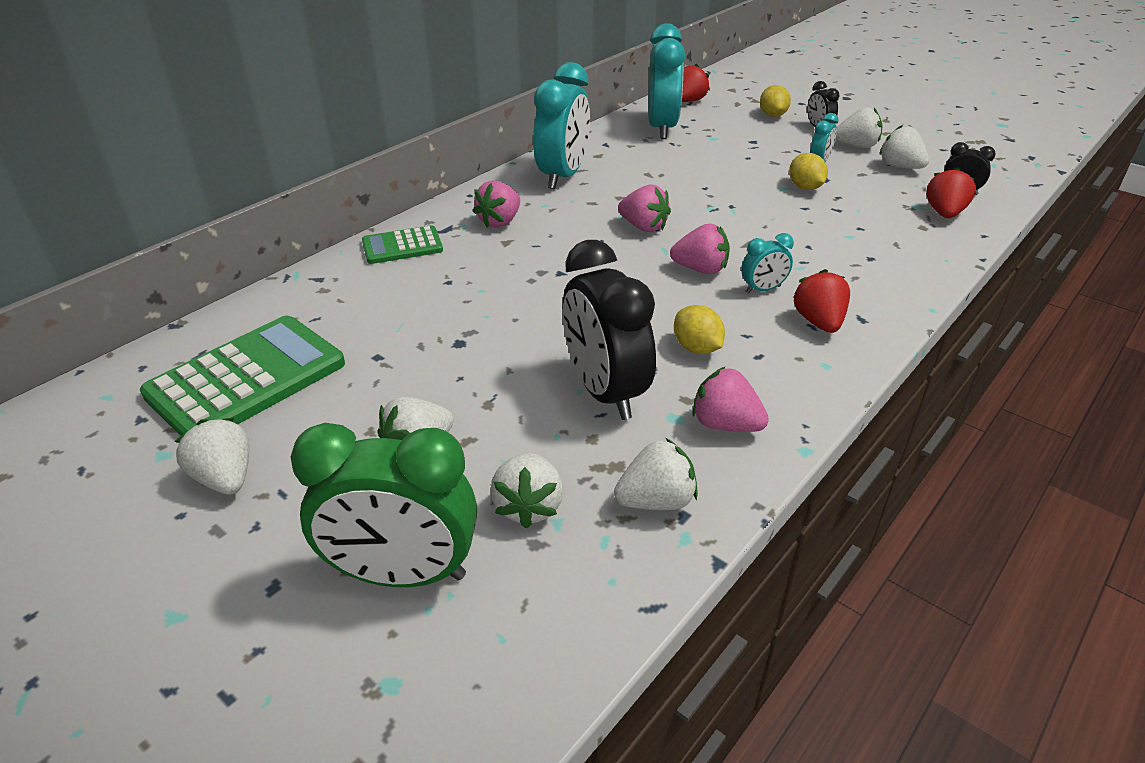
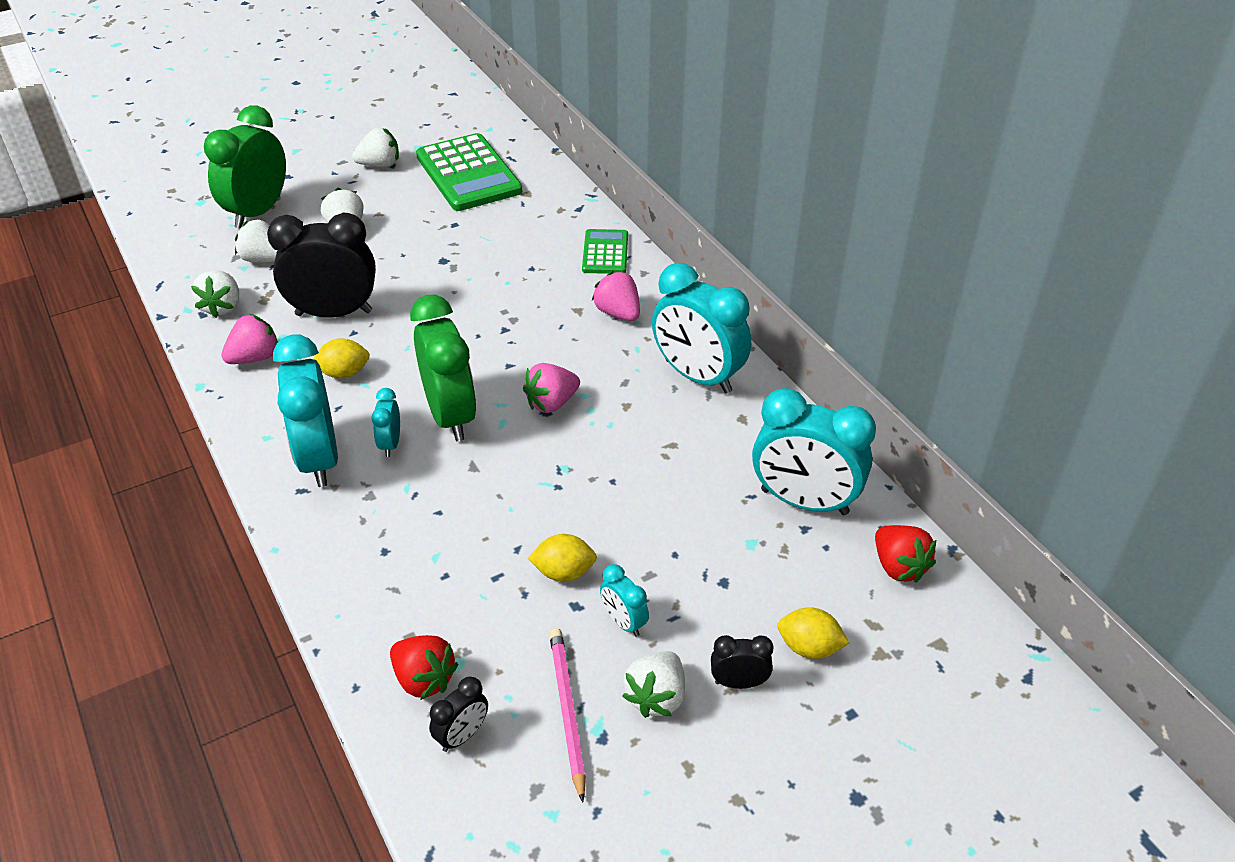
camera: 110 degrees right, 5 degrees up
pink strawberry [670,223,730,274] -> green clock [410,295,477,441]
red strawberry [793,269,850,333] -> turquoise clock [273,335,338,487]
white strawberry [879,125,929,169] -> pink pencil [549,628,586,802]

